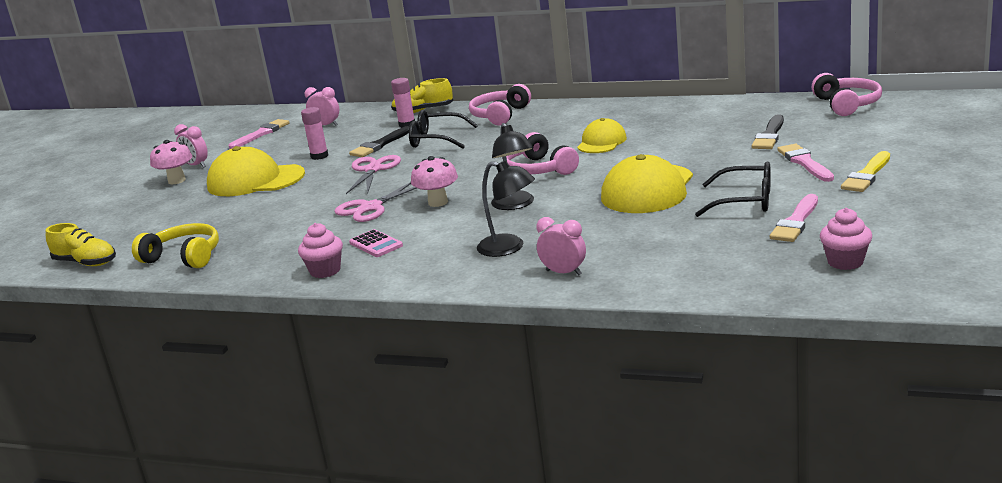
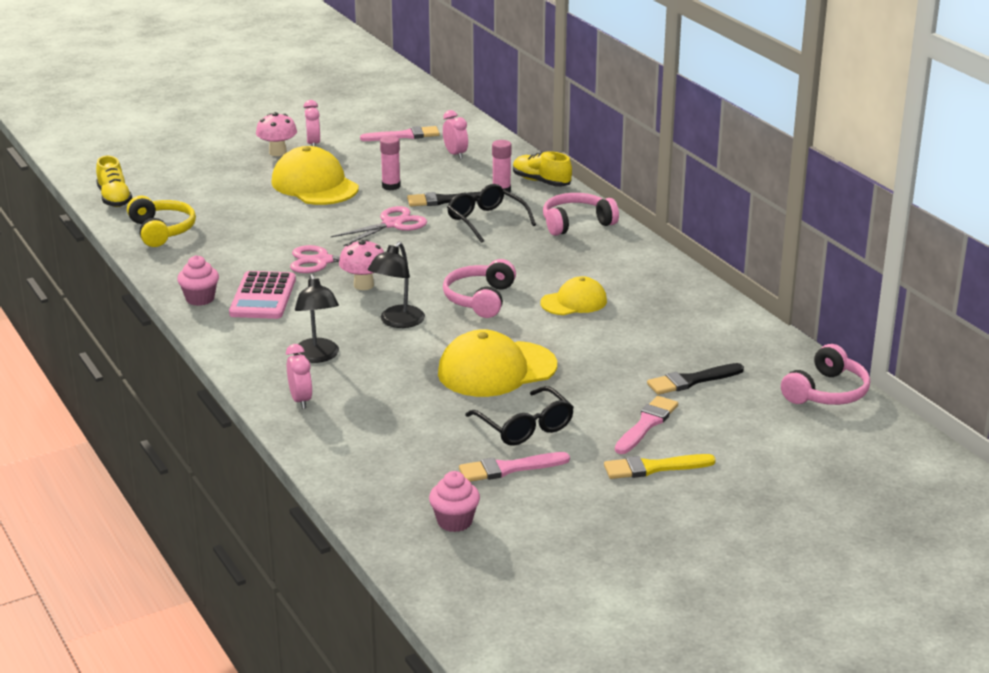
camera: 40 degrees right, 5 degrees up
pink calculator [349,229,403,257] -> pink calculator [229,271,296,319], size x1.69

